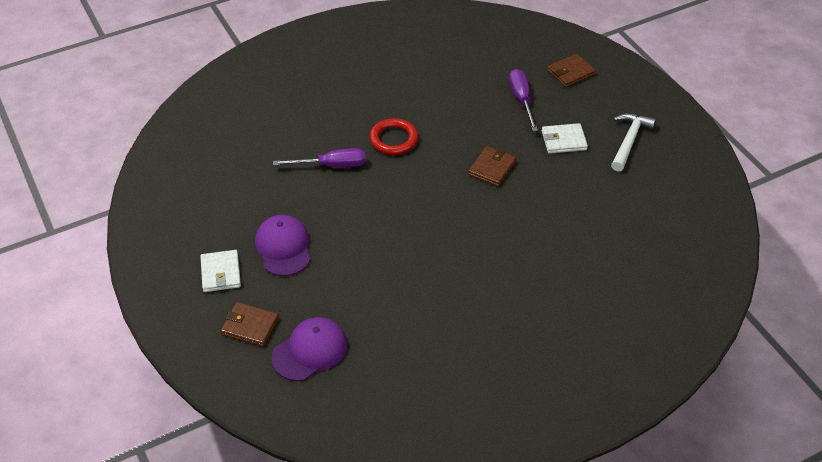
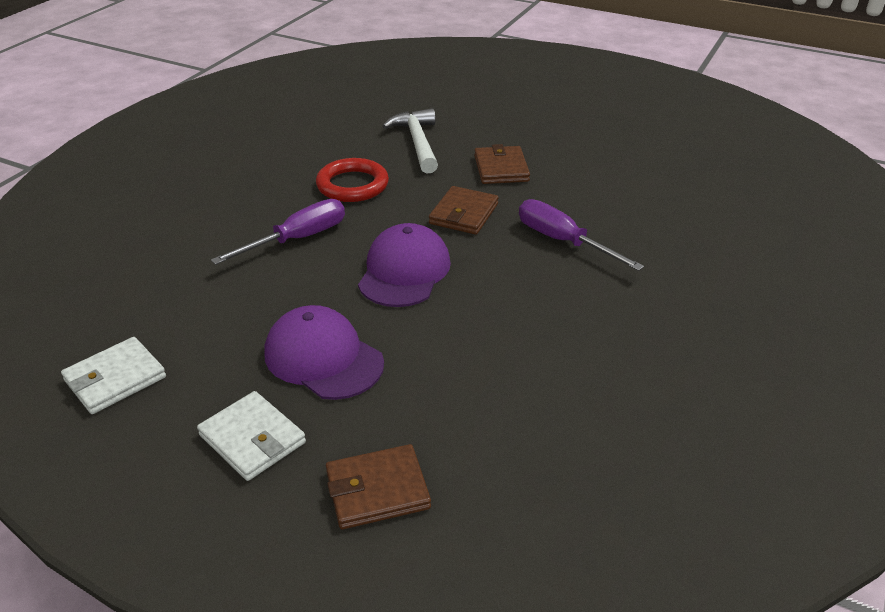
camera: 35 degrees left, 10 degrees down
purple cap [272,317,347,381] -> purple cap moved to [358,223,451,307]
purple screwdriver [509,69,538,131] -> purple screwdriver moved to [519,199,644,271]
white wallet [542,123,588,154] -> white wallet moved to [61,337,166,414]
brown wallet [547,54,596,87] -> brown wallet moved to [429,186,499,235]
white hammer [611,113,656,172] -> white hammer moved to [383,108,438,174]

